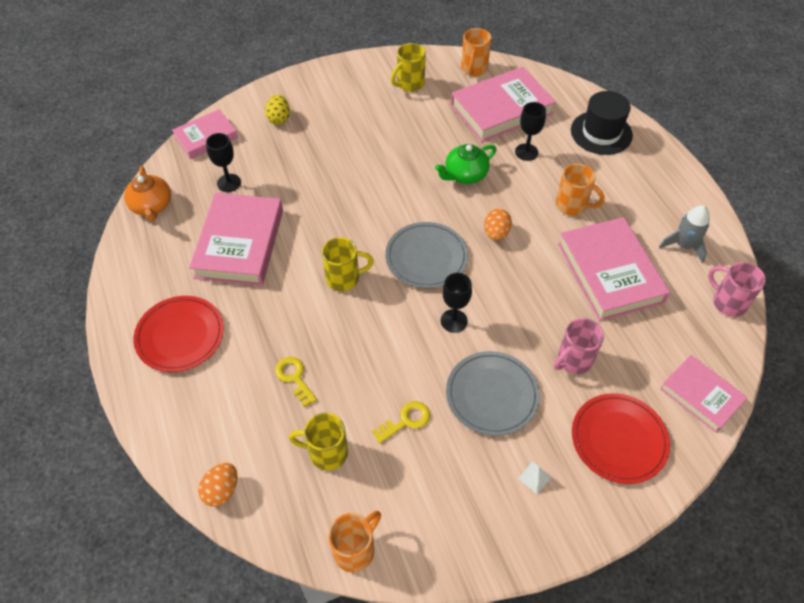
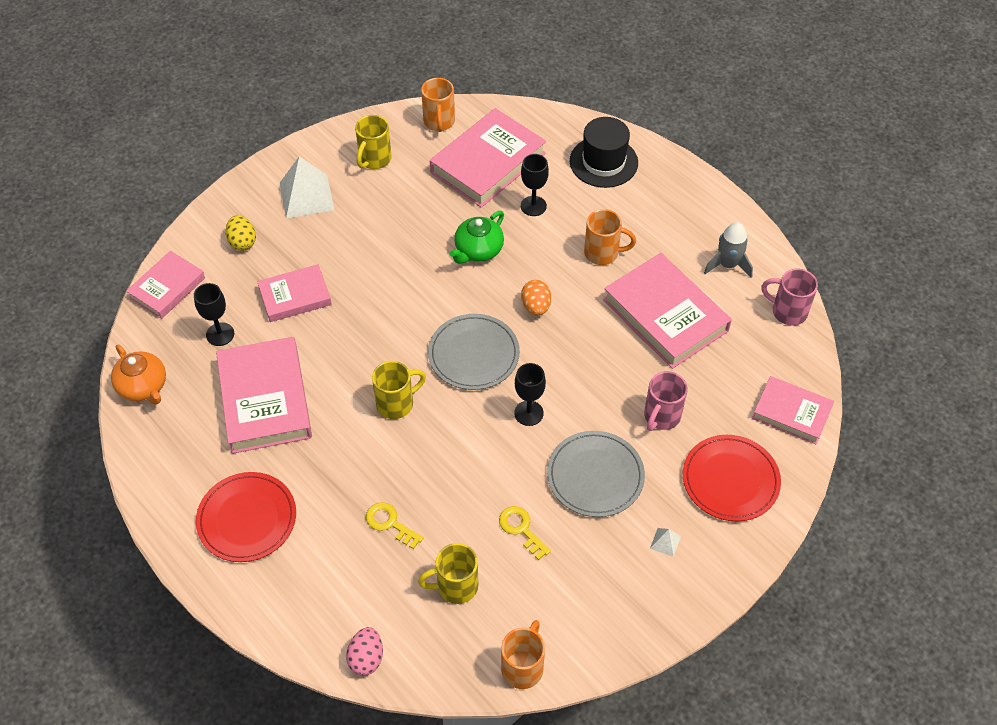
camera: 20 degrees left, 0 degrees up
orange egg [198,463,238,507] -> pink egg [346,627,383,676]
yellow key [372,401,430,443] -> yellow key turned 75 degrees counterclockwise [499,506,551,560]
none -> pink book [257,264,332,322]
none -> white pyramid [280,156,334,218]

